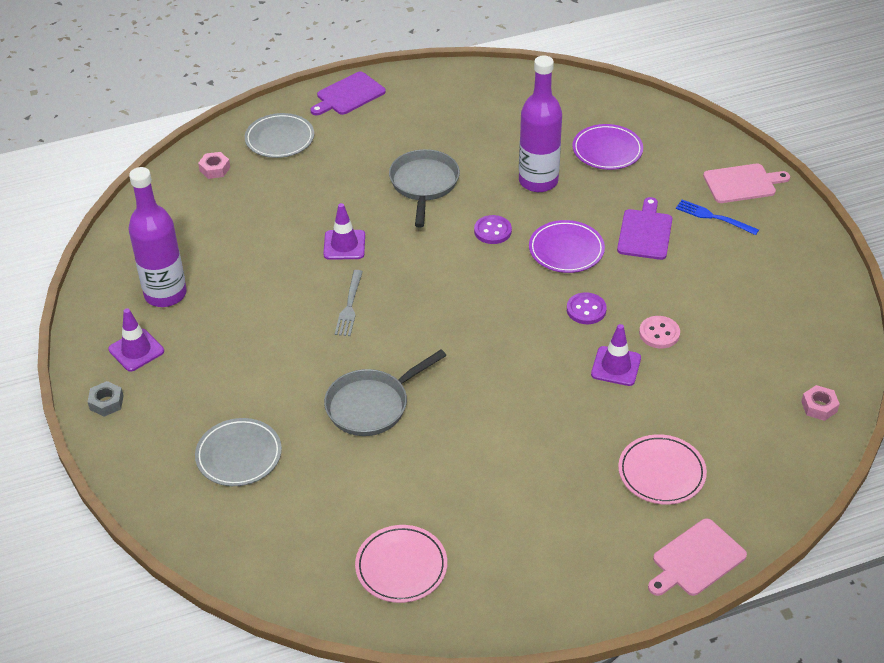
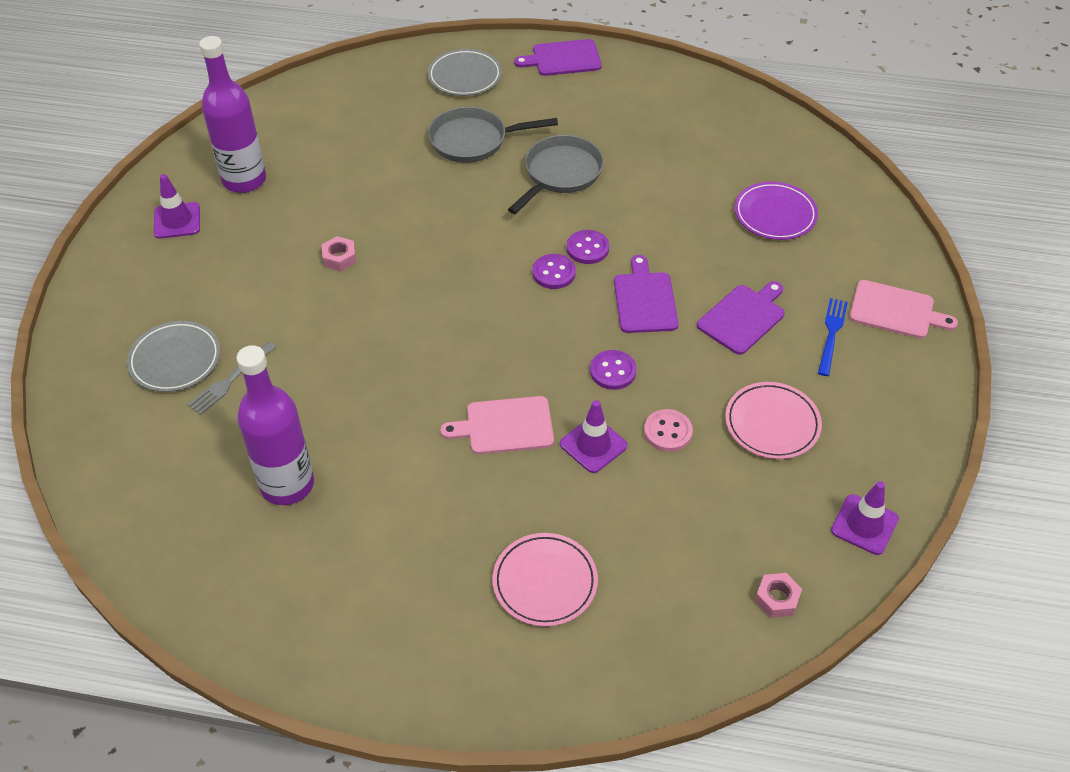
camera: 30 degrees right, 5 degrees up
grey nut [88,381,123,417] -> none
pink nut [198,152,230,179] -> pink nut moved to [322,236,356,271]
purple traffic cone [323,203,365,260] -> purple traffic cone moved to [831,481,899,555]
grey pan [324,350,447,436] -> grey pan moved to [428,107,558,163]
grey fork [335,270,363,336] -> grey fork moved to [188,342,276,415]
pink plate [355,525,447,603] -> pink plate moved to [725,382,822,459]
purple bottle [519,55,562,192] -> purple bottle moved to [236,345,314,505]
purple plate [529,220,605,273] -> purple cutting board [614,255,678,333]
pink cutting board [648,518,747,596] -> pink cutting board moved to [440,396,554,454]
blue fork [676,200,759,235] -> blue fork turned 45 degrees clockwise [818,298,848,376]
none -> purple button [532,254,576,289]

